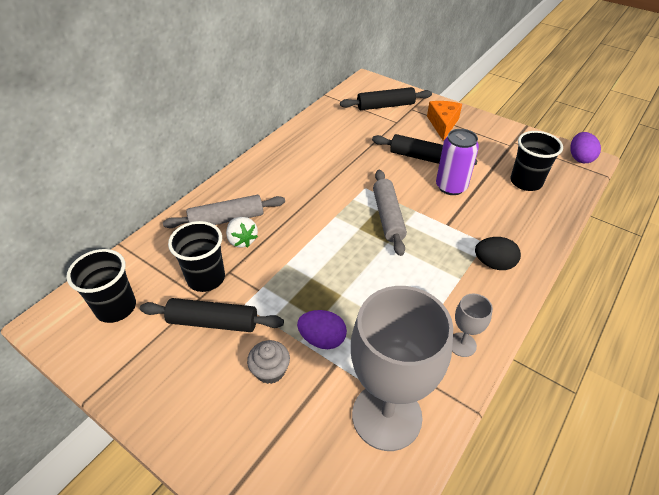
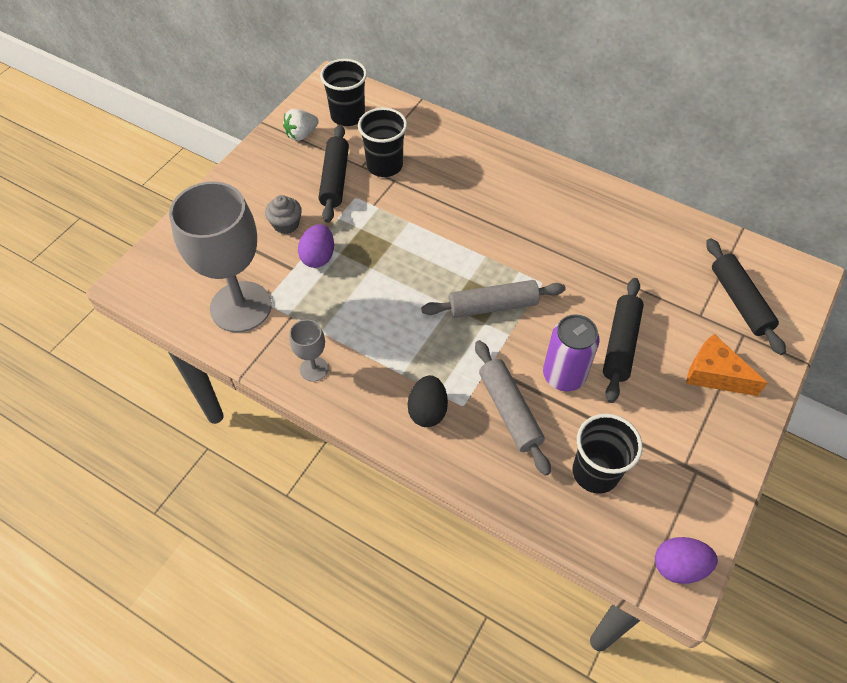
camera: 85 degrees right, 10 degrees up
grey rolling pin [163,195,285,228] -> grey rolling pin moved to [475,340,551,476]
white strawberry [226,217,258,248] -> white strawberry moved to [283,109,319,141]
orange cheese [427,101,462,141] -> orange cheese turned 150 degrees counterclockwise [686,334,768,396]

